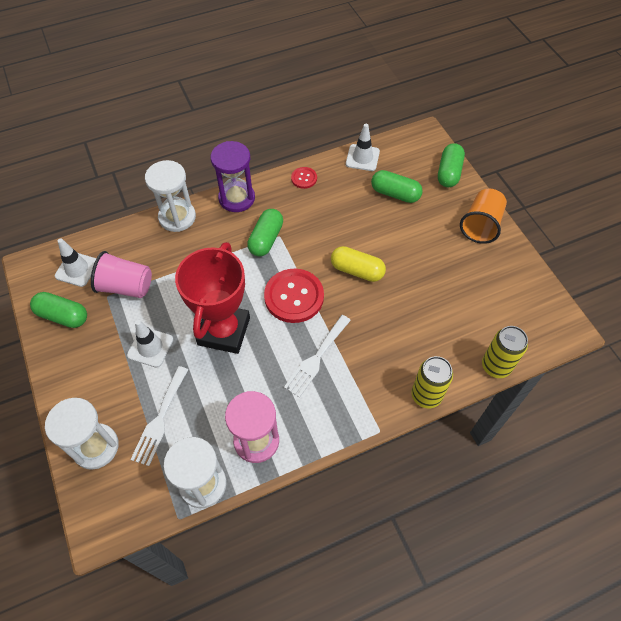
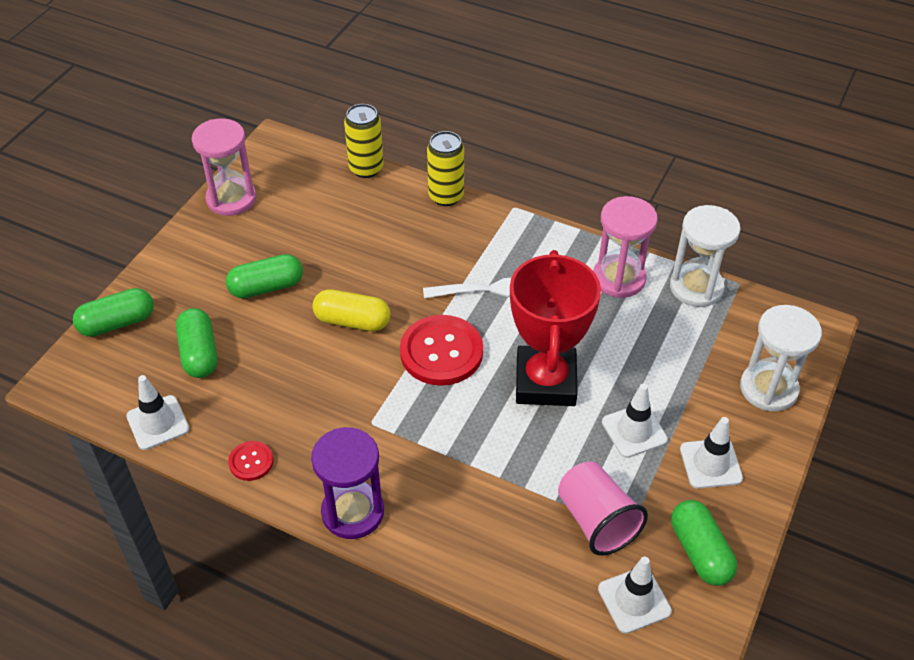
camera: 130 degrees left, 10 degrees down
white fork [130,366,188,466] -> none
white hourglass [145,160,196,232] -> none
red trophy [175,242,250,354] -> red trophy turned 60 degrees counterclockwise [510,250,601,406]
green capsule [247,209,283,256] -> green capsule moved to [226,254,303,298]
yellow capsule [331,246,386,282] -> yellow capsule turned 60 degrees counterclockwise [312,289,391,331]
orange cup [460,189,507,244] -> none
none -> pink hourglass [192,118,256,216]
none -> white traffic cone [680,417,743,489]

